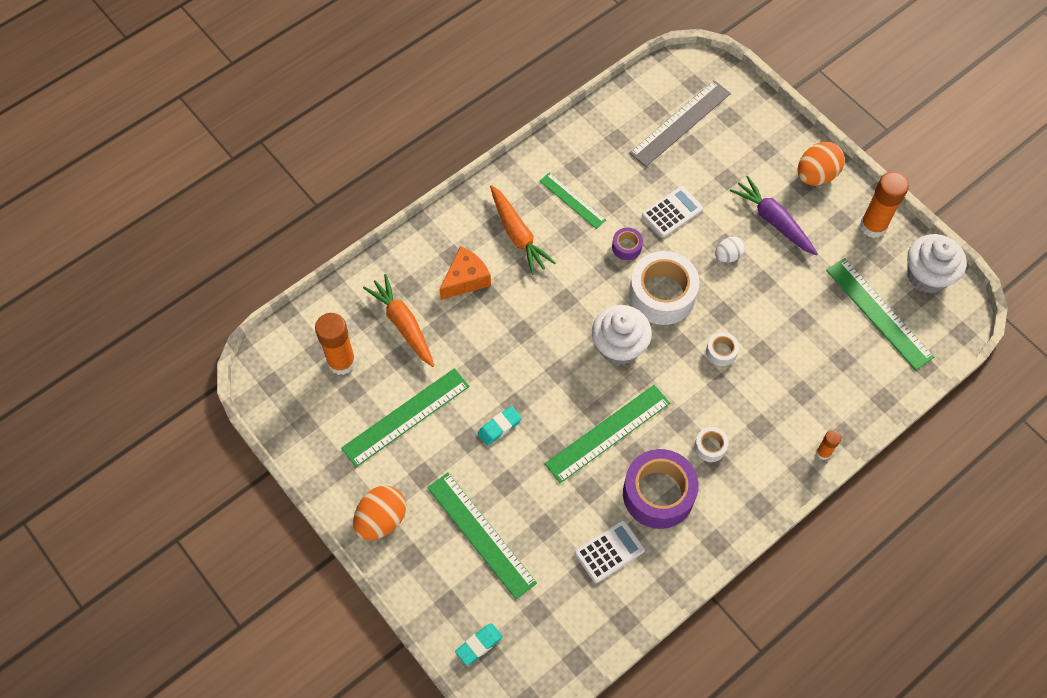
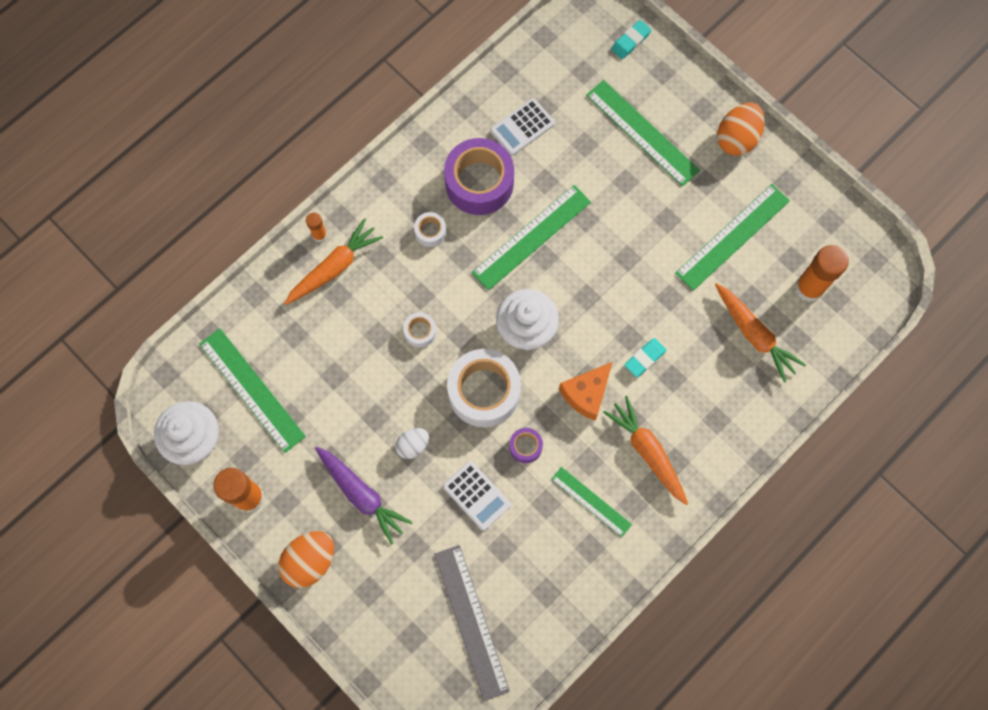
camera: 175 degrees right, 10 degrees up
orange cheese [439,246,491,300] -> orange cheese moved to [559,362,613,421]
turquoise eraser [478,406,522,446] -> turquoise eraser moved to [625,338,667,377]
grey ruler [629,80,731,167] -> grey ruler turned 60 degrees counterclockwise [434,545,510,701]
white calculator [642,186,703,238] -> white calculator turned 90 degrees counterclockwise [443,461,511,531]
none -> orange carrot [284,218,383,305]

